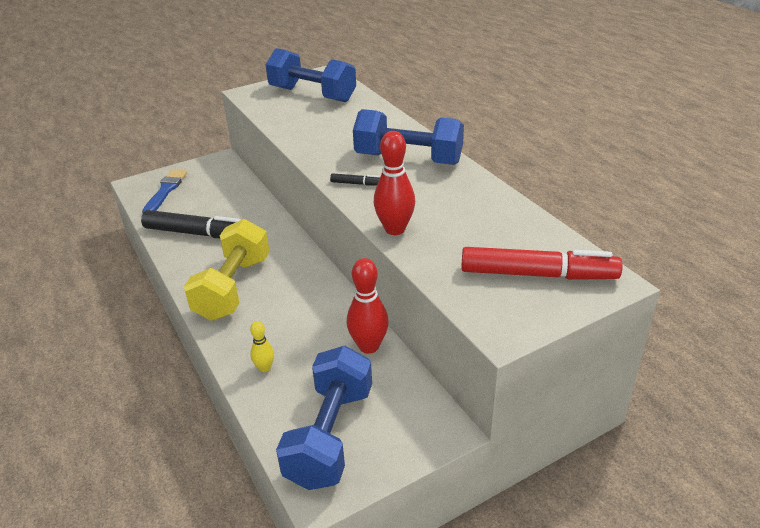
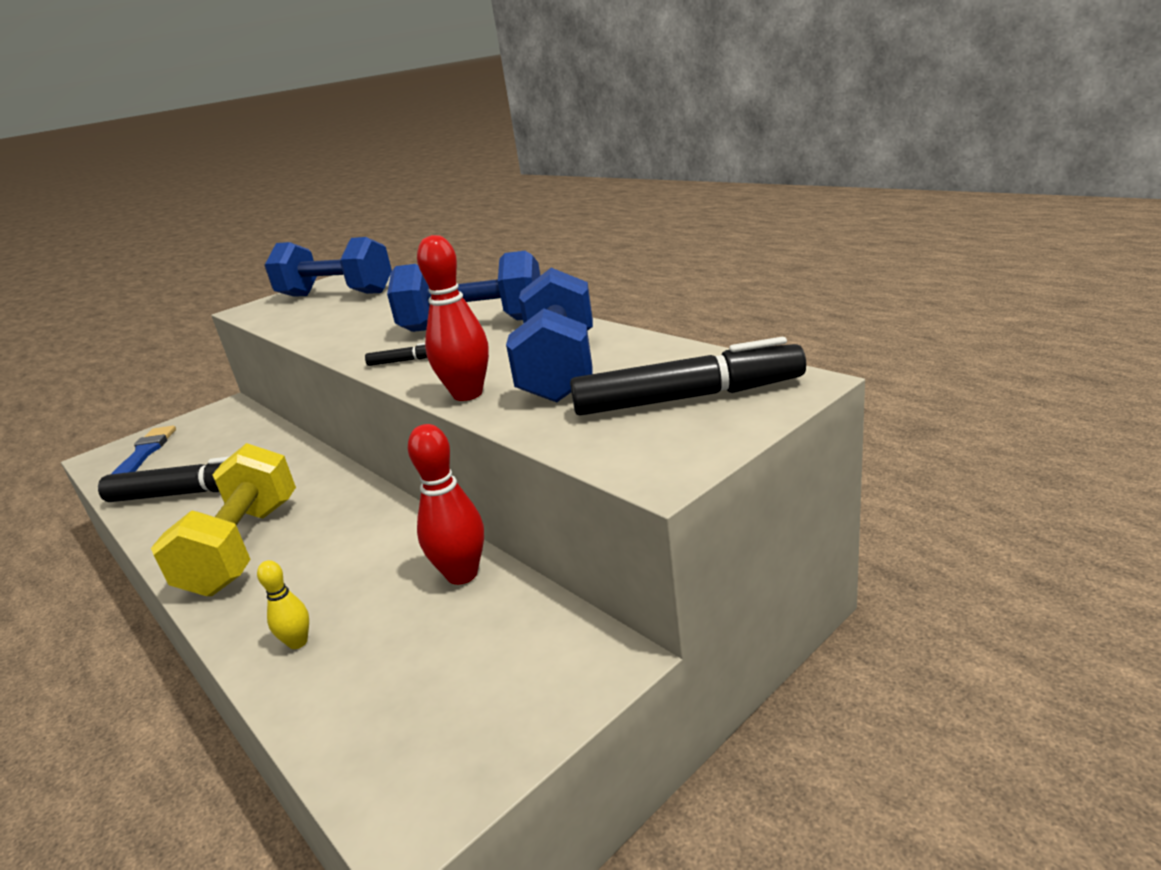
camera: 10 degrees left, 10 degrees down
blue dumbbell [276,346,372,490] -> blue dumbbell moved to [506,268,593,402]
red marker [461,247,623,280] -> black marker [570,337,806,416]

